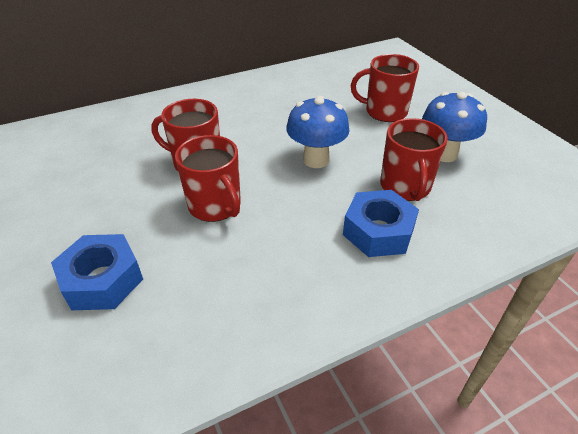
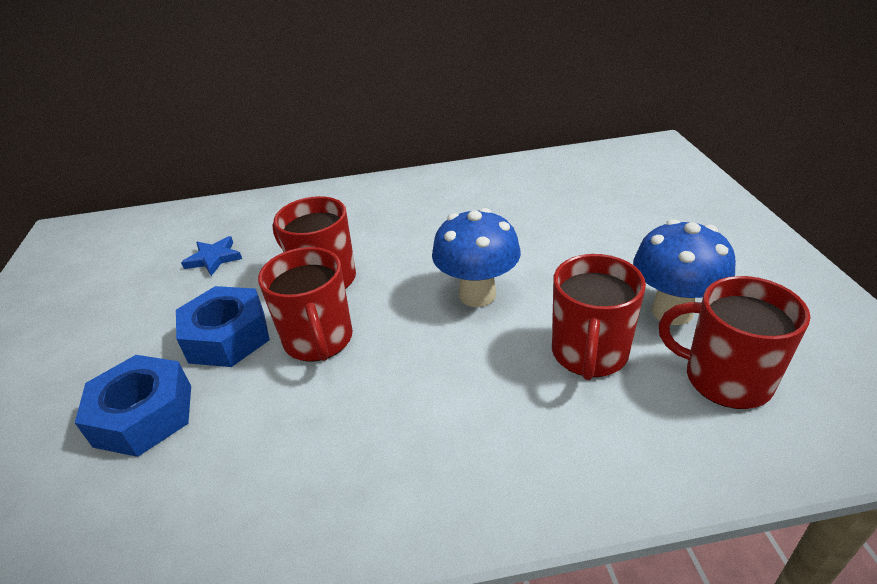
camera: 20 degrees right, 5 degrees down
blue nut [343,190,419,257] -> blue nut moved to [176,286,270,367]
red mug [351,54,419,122] -> red mug moved to [659,276,810,409]
none -> blue star [181,236,242,276]

